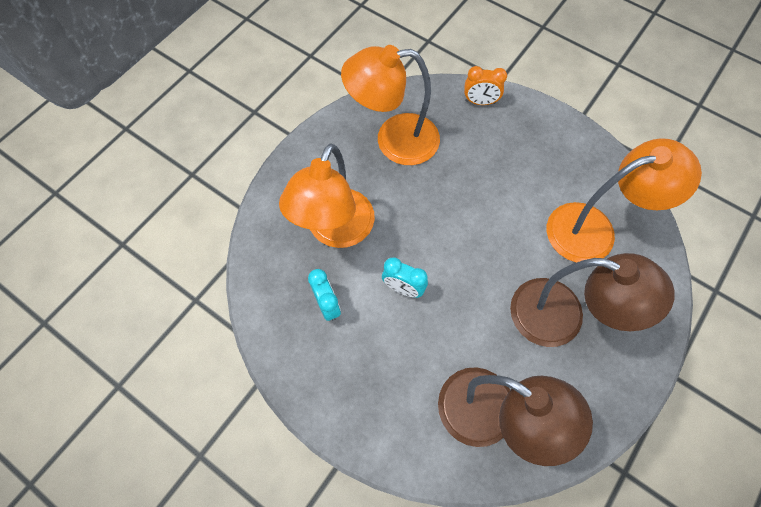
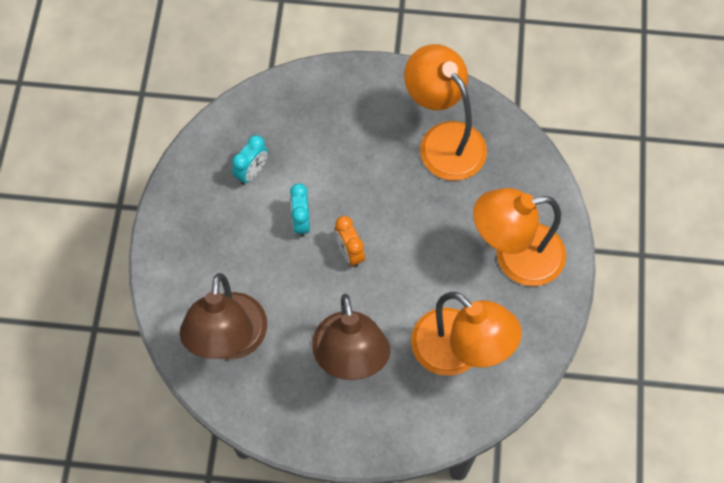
camera: 60 degrees right, 0 degrees up
orange lamp [279,144,375,248] -> orange lamp moved to [473,188,566,286]
orange clock [464,66,507,105] -> orange clock moved to [335,216,365,267]

